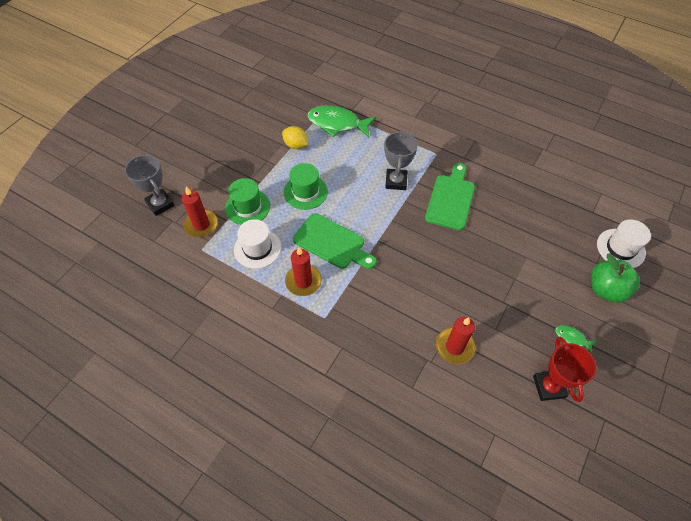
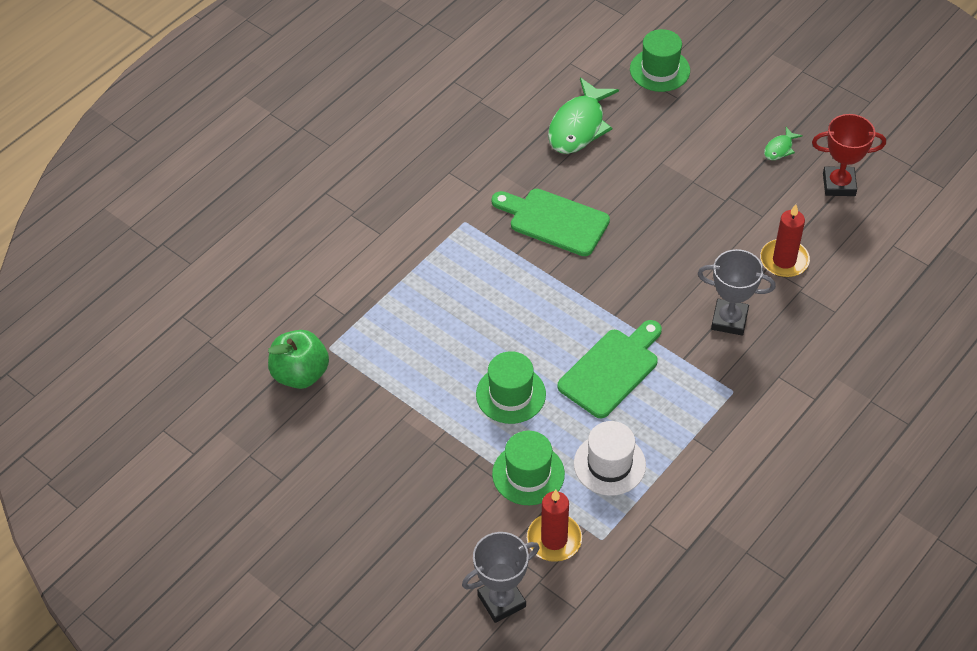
camera: 80 degrees left, 5 degrees down
yellow lemon [282,126,308,149] -> none
red candle [285,247,322,296] -> none
green fish [308,106,376,137] -> green fish moved to [548,78,619,154]
grey trophy [384,131,418,190] -> grey trophy moved to [698,249,776,336]
green apple [591,254,640,303] -> green apple moved to [268,330,329,389]
white hat [597,219,651,268] -> green hat [630,29,690,92]

